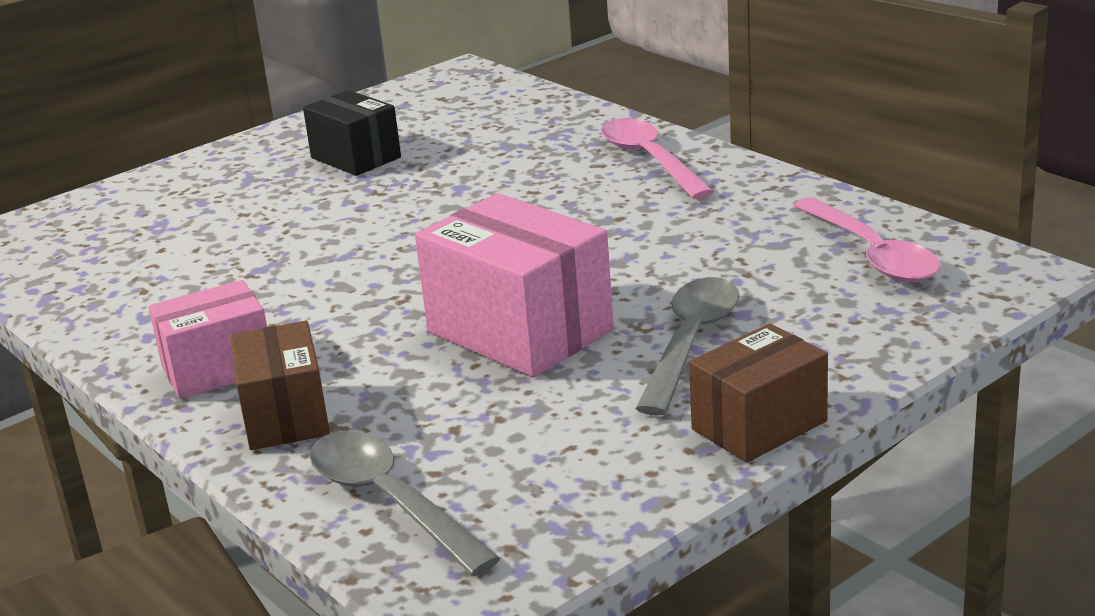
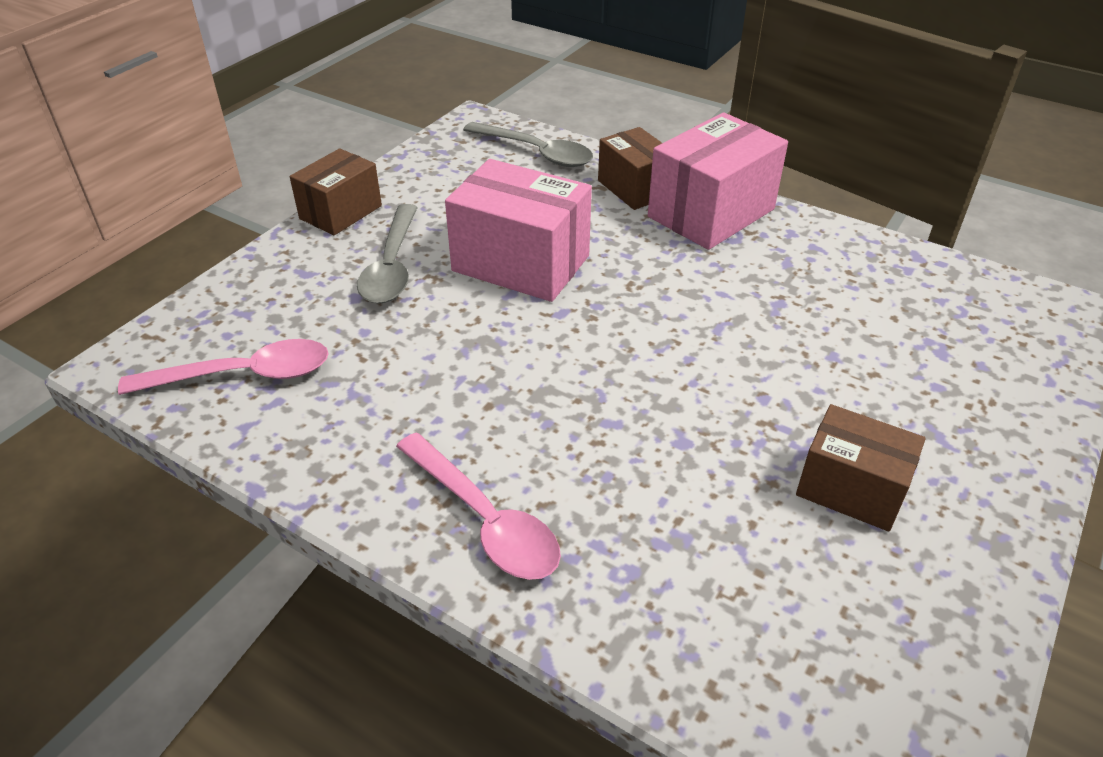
camera: 160 degrees right, 15 degrees up
pink box [148,280,267,399] -> pink box [648,112,788,250], size x1.58
black box [303,90,401,176] -> brown box [796,404,926,532]
pink spoon [793,197,940,282] -> pink spoon turned 120 degrees clockwise [118,339,329,395]

